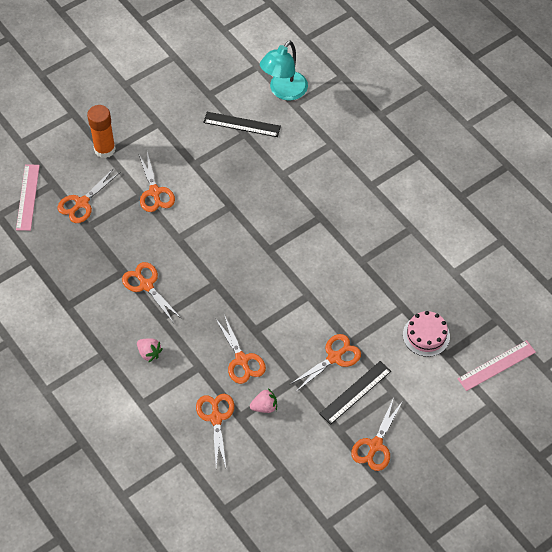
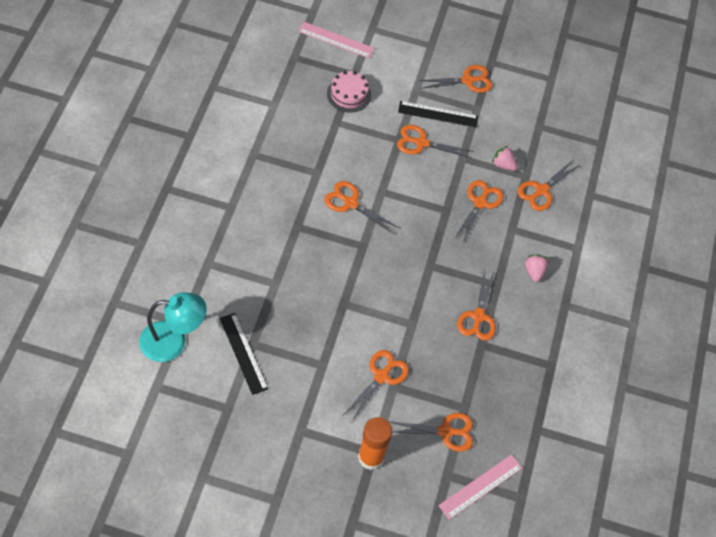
camera: 135 degrees left, 0 degrees up
none -> orange scissors [324,181,399,233]

